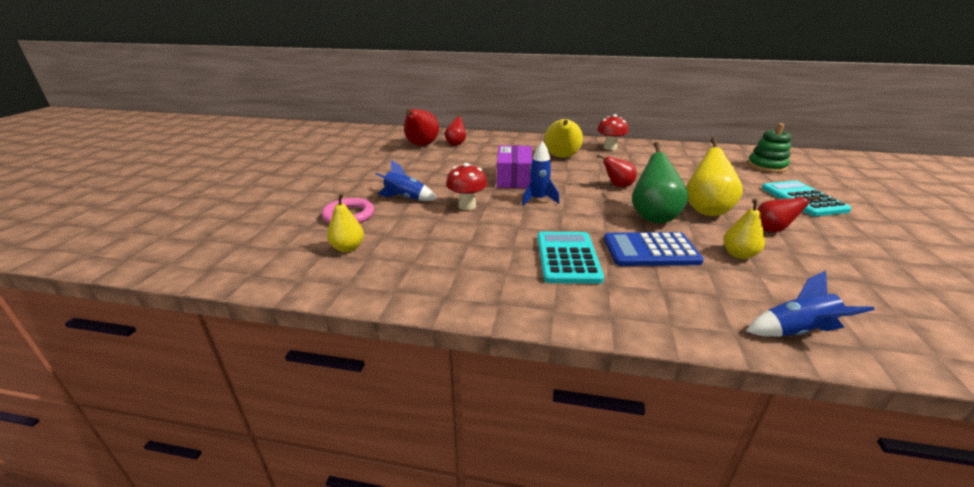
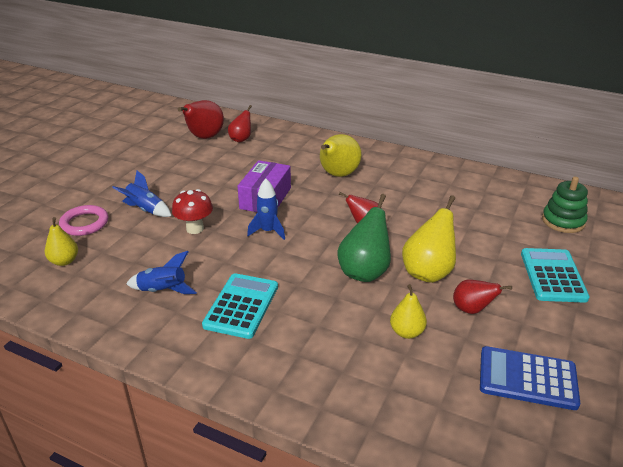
camera: 15 degrees right, 5 degrees up
red mushroom [597,114,629,150] -> none
blue calculator [604,232,704,266] -> blue calculator moved to [480,346,580,410]
blue rocket [746,271,875,337] -> blue rocket moved to [126,251,197,294]

